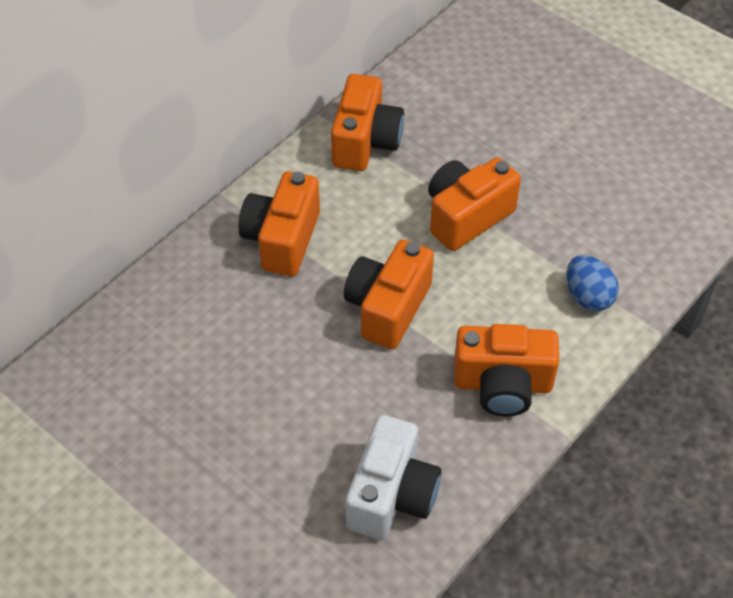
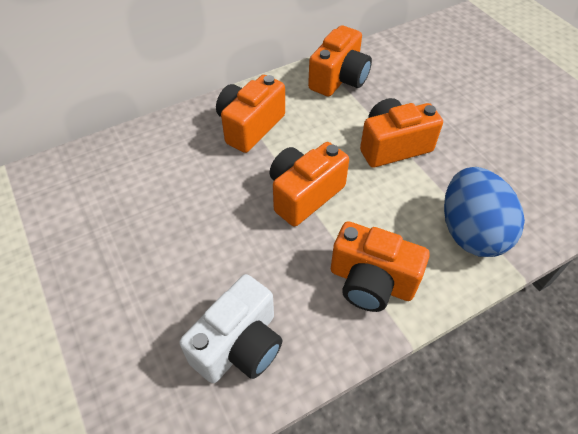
camera: 20 degrees right, 0 degrees up
blue egg [567,255,619,311] -> blue egg [444,167,525,257], size x1.74

